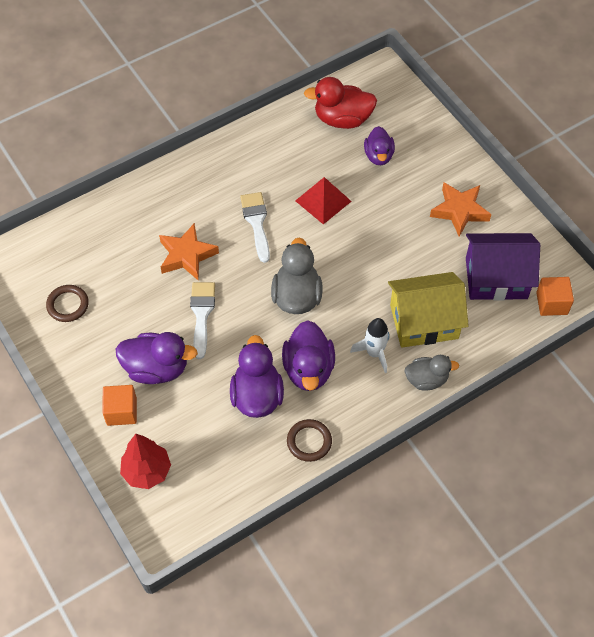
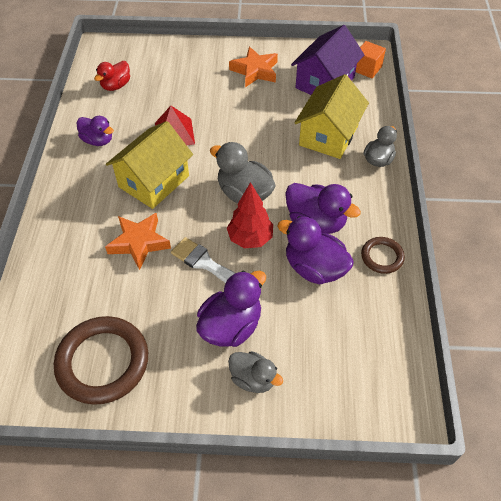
camera: 55 degrees left, 5 degrees down
brown ring [46,285,89,322] -> brown ring [54,316,148,405], size x1.93
orange cube [102,385,137,426] -> grey duck [228,351,283,393]
red tree [120,434,171,489] -> red tree moved to [227,182,273,248]
white brush [240,192,270,263] -> yellow house [106,121,193,209]
red duck [304,77,377,129] -> red duck [94,61,130,91], size x0.65
white rocket [350,318,389,373] -> none
purple duck [364,126,395,165] -> purple duck moved to [77,116,114,146]

